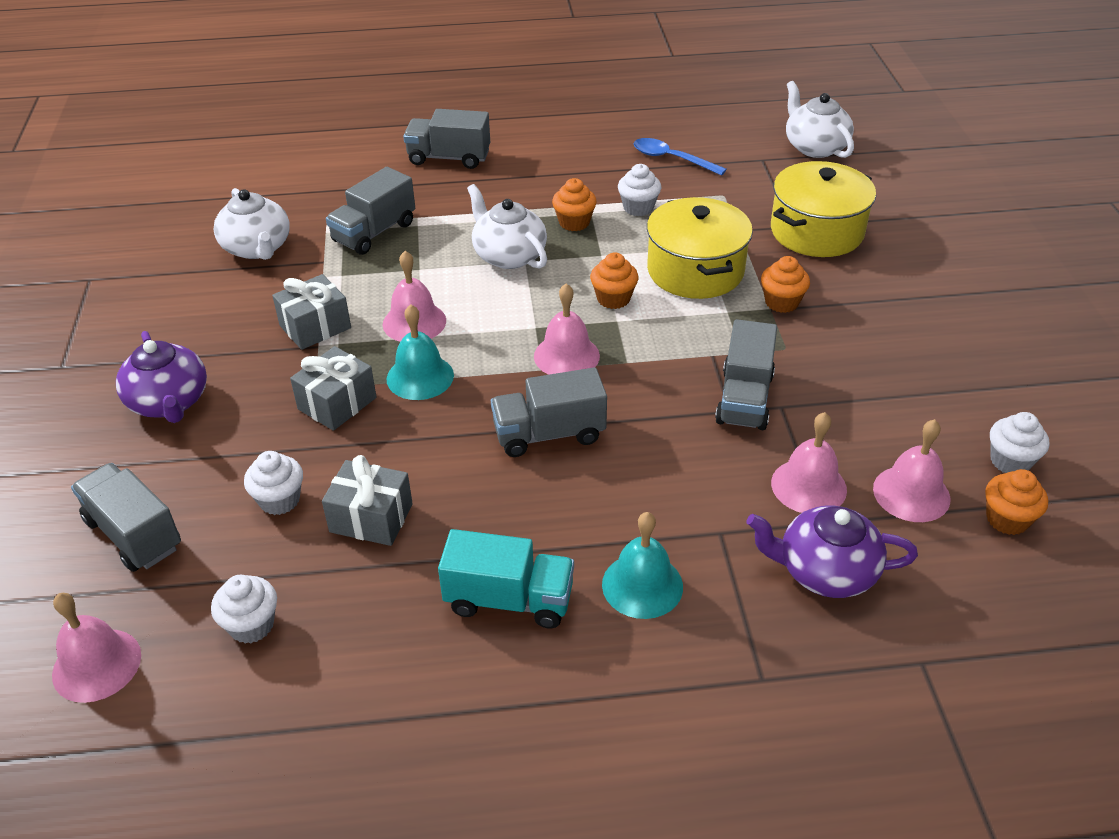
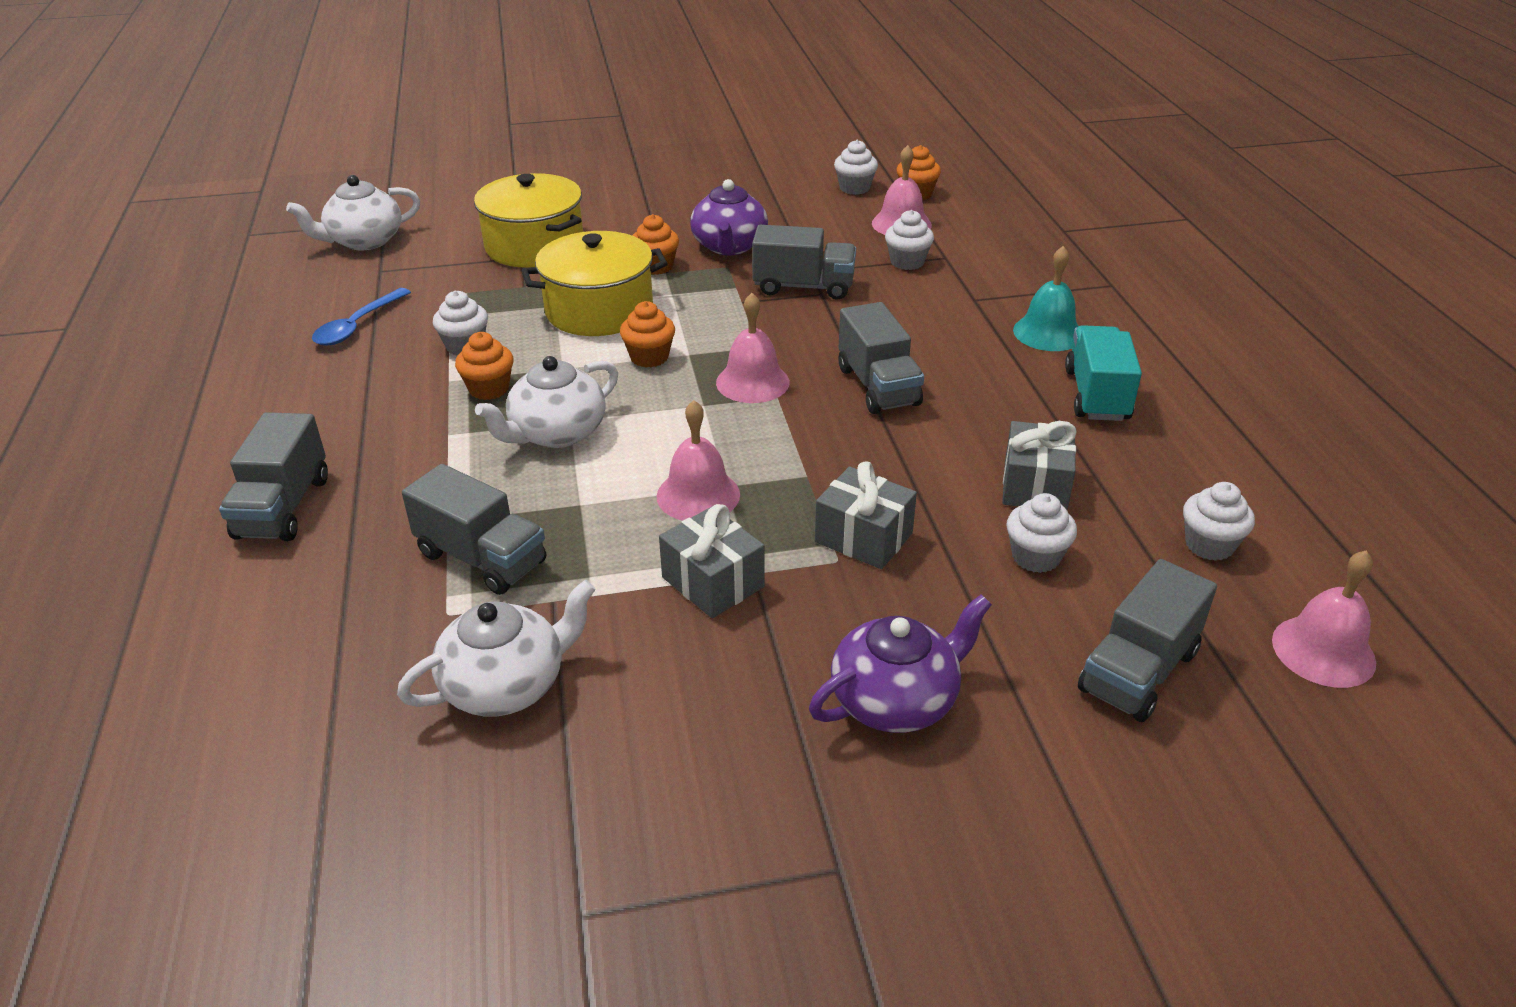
camera: 95 degrees left, 5 degrees down
turquoise bell [386,304,454,400] -> none
purple teapot [747,506,918,598] -> purple teapot moved to [690,179,768,255]
pink bell [771,412,847,513] -> white cupcake [885,210,934,270]

